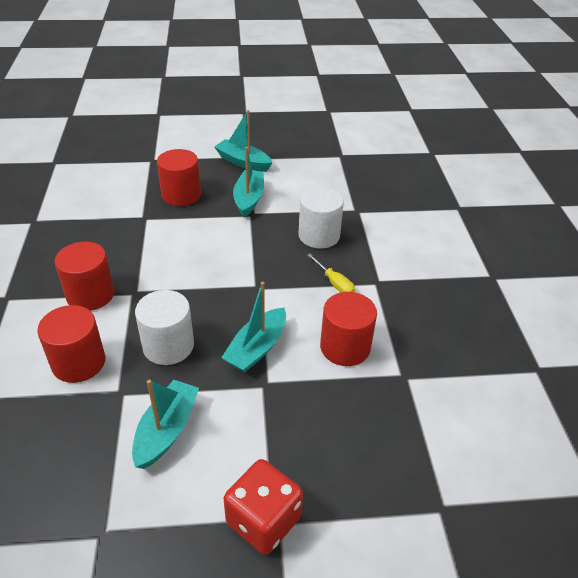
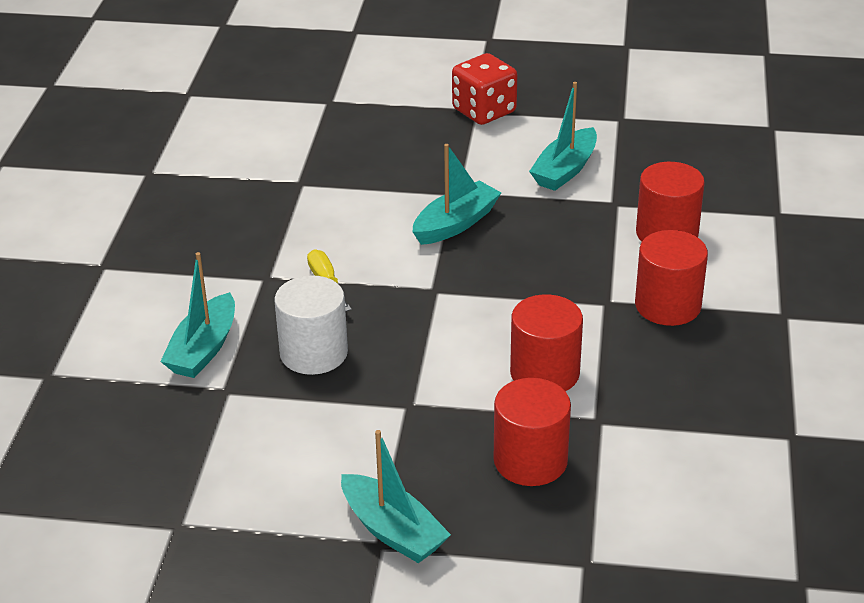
camera: 165 degrees left, 5 degrees down
white cylinder [135,290,194,365] -> none
turquoise boat [233,147,264,217] -> turquoise boat moved to [160,252,235,378]
red cylinder [320,292,377,366] -> red cylinder moved to [510,294,583,391]

